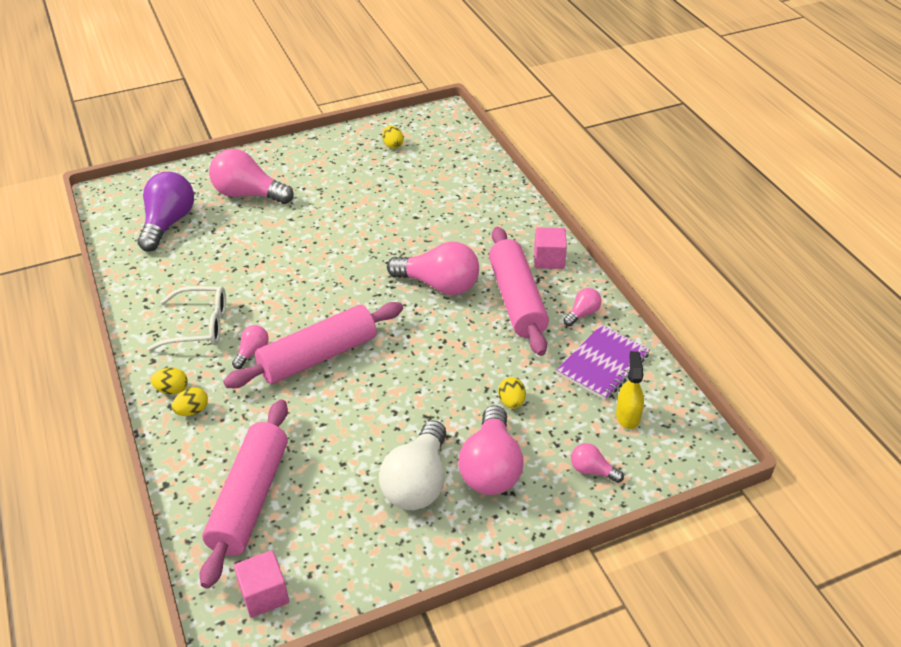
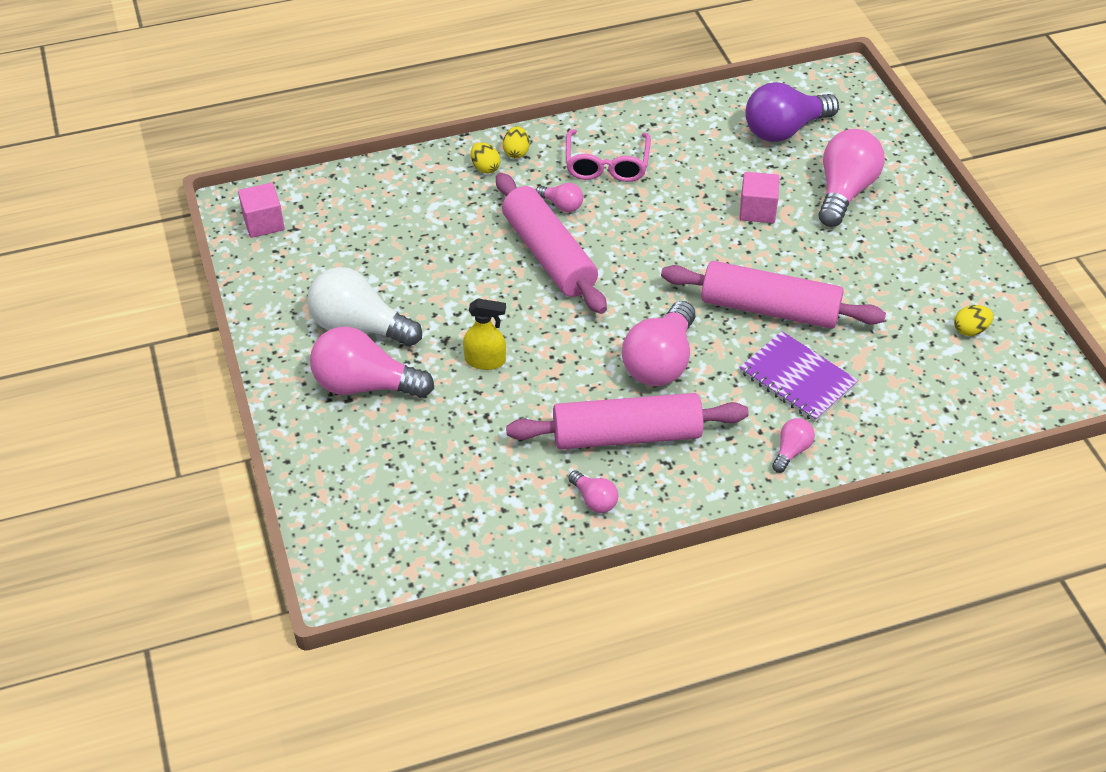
camera: 95 degrees right, 5 degrees up
purple light bulb [137,172,194,252] -> purple light bulb turned 135 degrees clockwise [745,82,839,142]
white glasses [147,286,226,351] -> pink glasses [566,129,651,182]
pink rolling pin [200,399,288,588] -> pink rolling pin moved to [661,261,886,329]
yellow egg [498,377,526,409] -> none
pink cube [534,228,567,269] -> pink cube moved to [739,172,780,223]
purple notebook [557,325,650,400] -> purple notebook moved to [739,331,858,422]
pink light bulb [571,443,624,483] -> pink light bulb moved to [772,418,815,473]
yellow spray bottle [616,351,644,429] -> yellow spray bottle moved to [463,299,506,370]

